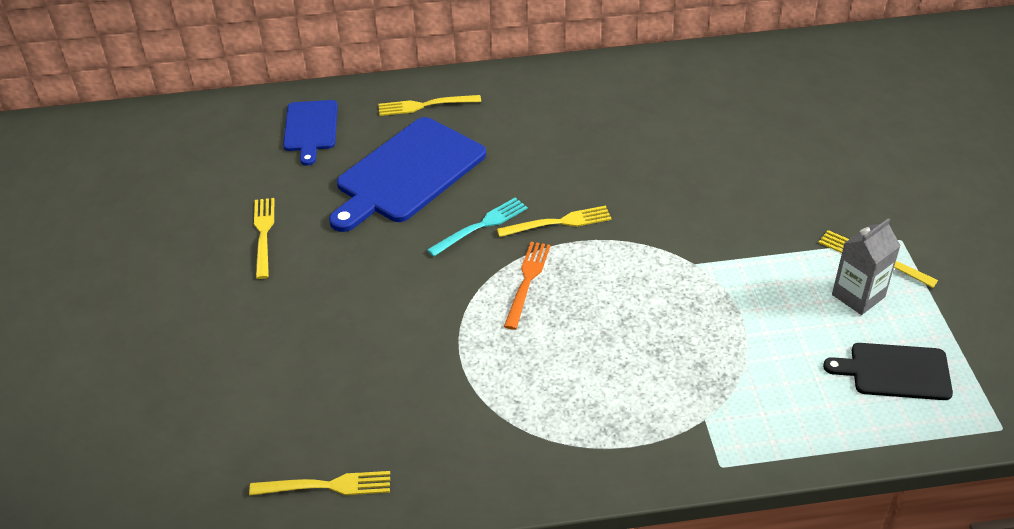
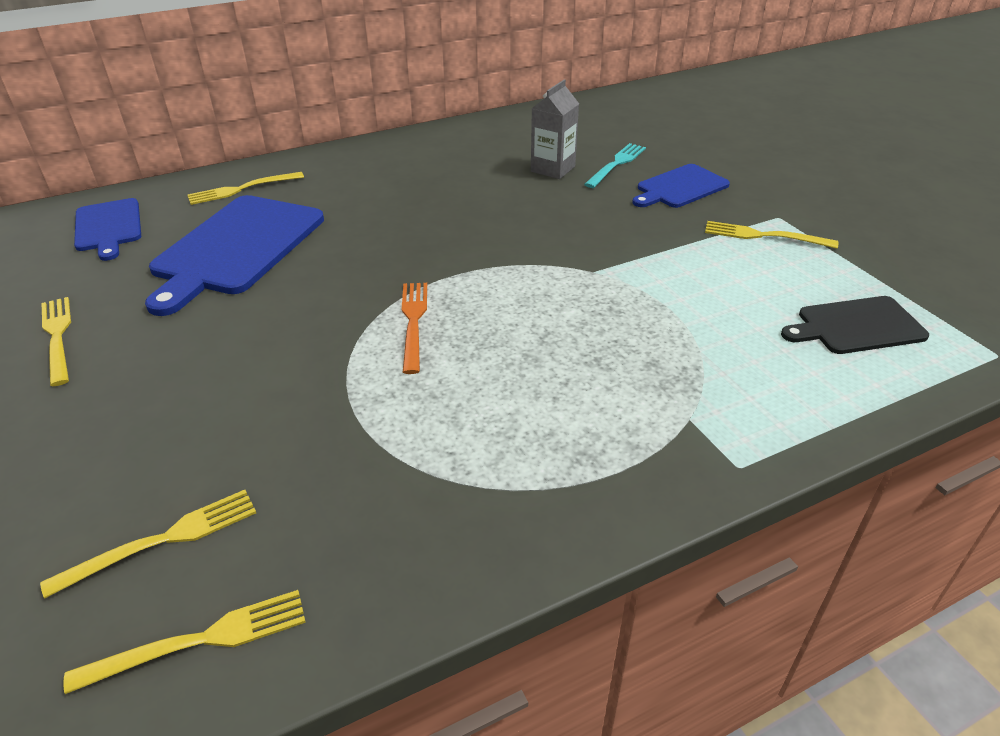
camera: 20 degrees left, 5 degrees down
turquoise fork [427,197,528,257] -> turquoise fork moved to [584,143,646,188]
yellow fork [497,206,612,237] -> yellow fork moved to [40,490,256,599]
grey carton [832,218,901,315] -> grey carton moved to [531,80,579,179]
none -> blue cutting board [632,164,730,208]

